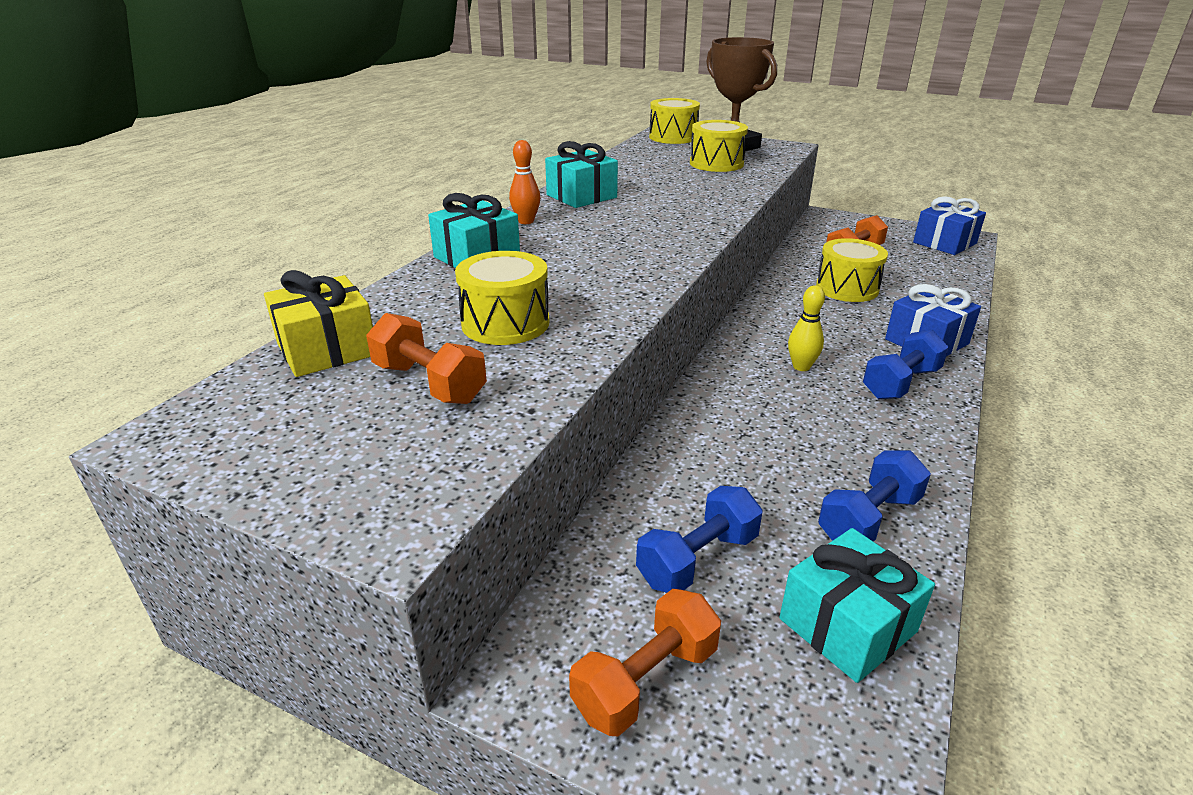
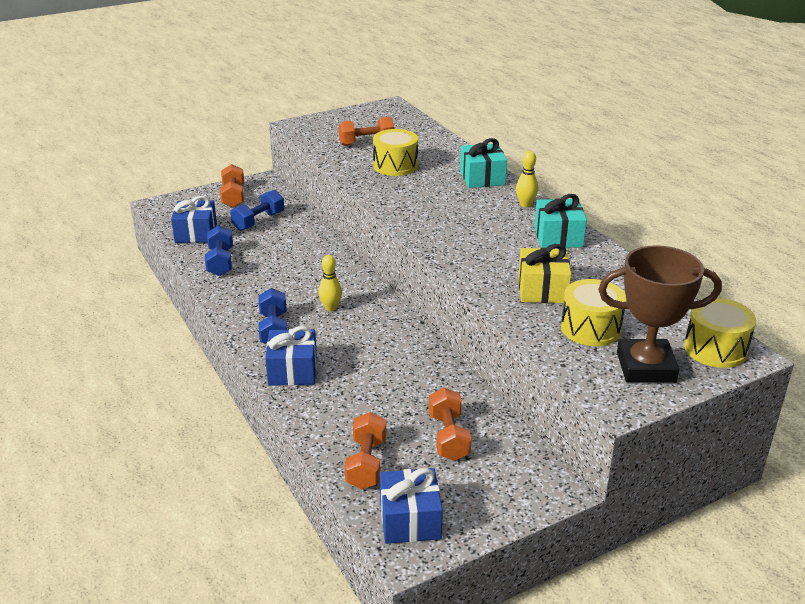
camera: 125 degrees right, 0 degrees up
yellow gift [264,270,373,377] -> yellow gift moved to [518,244,571,303]
orange bowling pin [509,140,540,224] -> yellow bowling pin [516,151,538,207]
blue dumbbell [636,486,763,593] -> blue dumbbell turned 45 degrees clockwise [230,190,284,231]
turquoise gift [779,528,935,683] -> blue gift [171,196,217,243]
yellow drum [816,238,888,302] -> none
none -> orange dumbbell [345,412,386,489]

